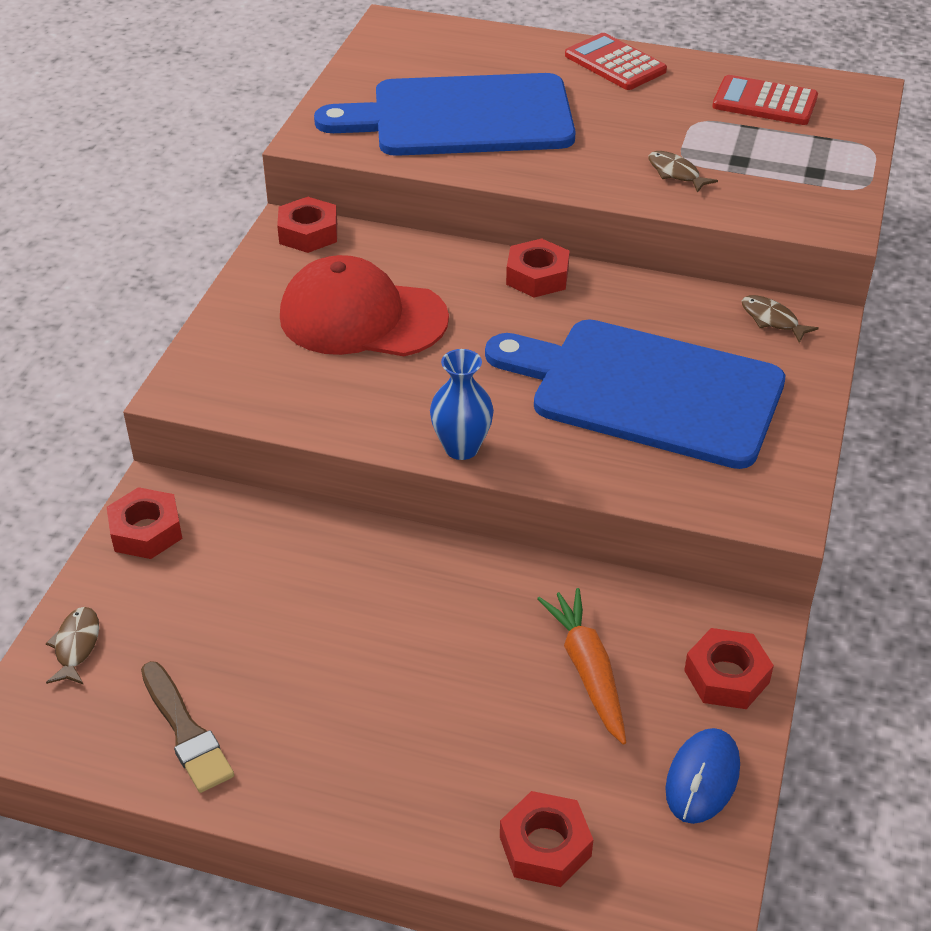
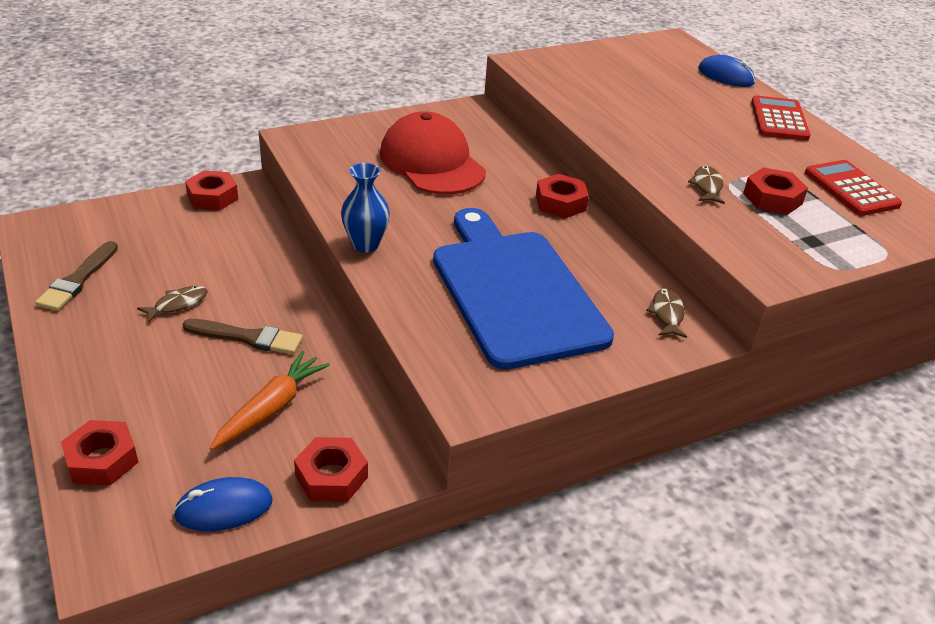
camera: 45 degrees right, 5 degrees down
brown fish [46,607,99,685] -> brown fish moved to [137,286,208,323]
red nut [277,197,337,253] -> red nut moved to [743,167,808,215]
blue cutting board [314,73,576,156] -> none
none -> brown brush [183,319,303,354]
none -> blue mouse [698,55,755,87]

